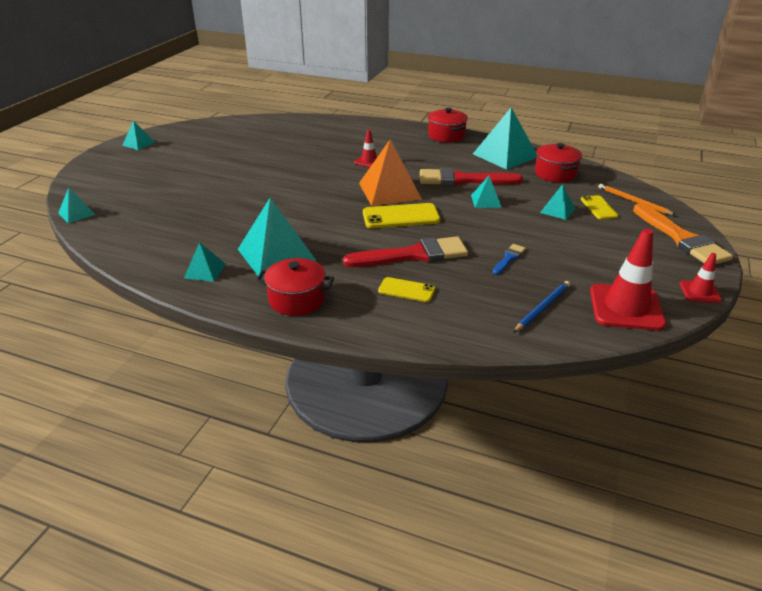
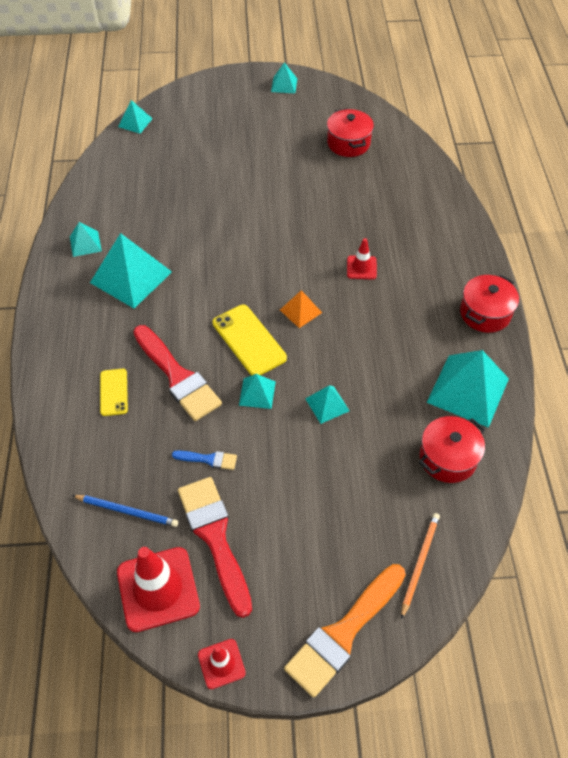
camera: 65 degrees right, 20 degrees up
red pot [256,258,334,316] -> red pot moved to [327,108,374,157]
orange pyramid [359,139,422,206] -> orange pyramid [280,290,322,328], size x0.51
red brush [420,168,523,186] -> red brush moved to [178,477,252,618]
turquoise pyramid [540,184,575,220] -> turquoise pyramid moved to [239,374,276,409]
yellow phone [581,195,619,219] -> none

